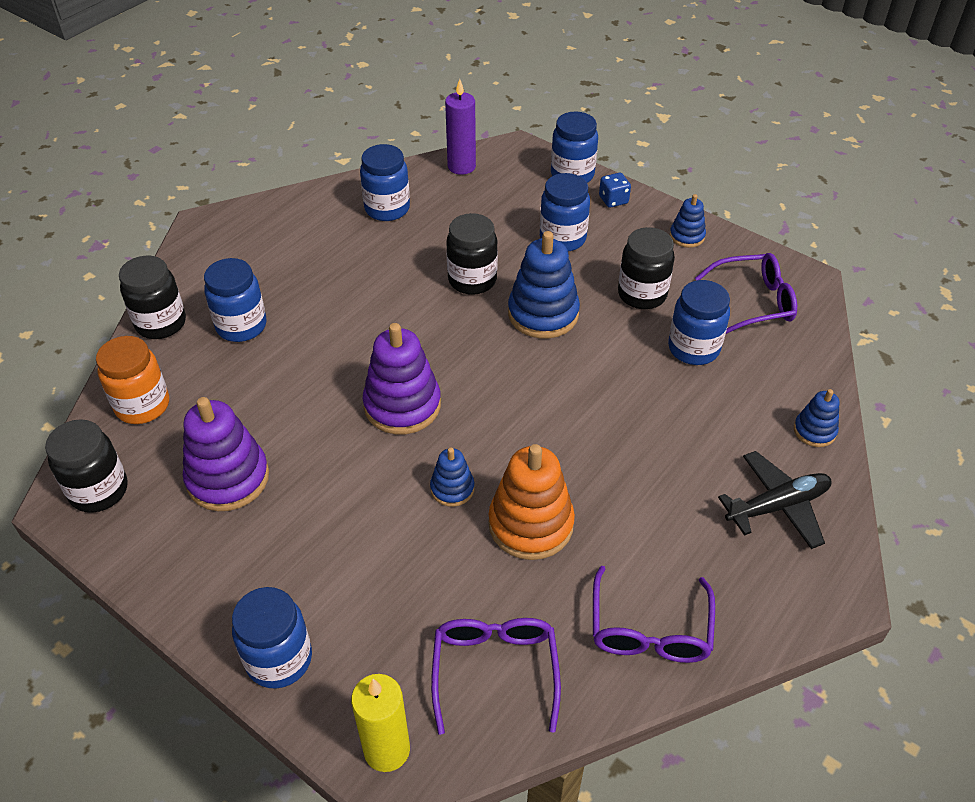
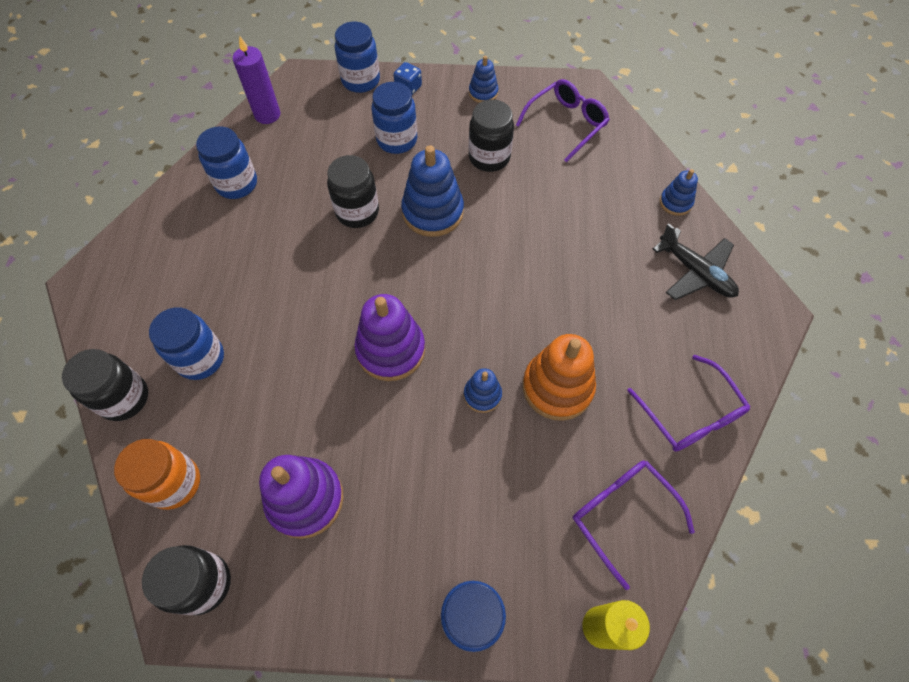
camera: 35 degrees left, 15 degrees up
blue jar [668,280,730,365] -> none
black plane [718,451,832,549] -> black plane turned 105 degrees clockwise [653,223,739,300]

